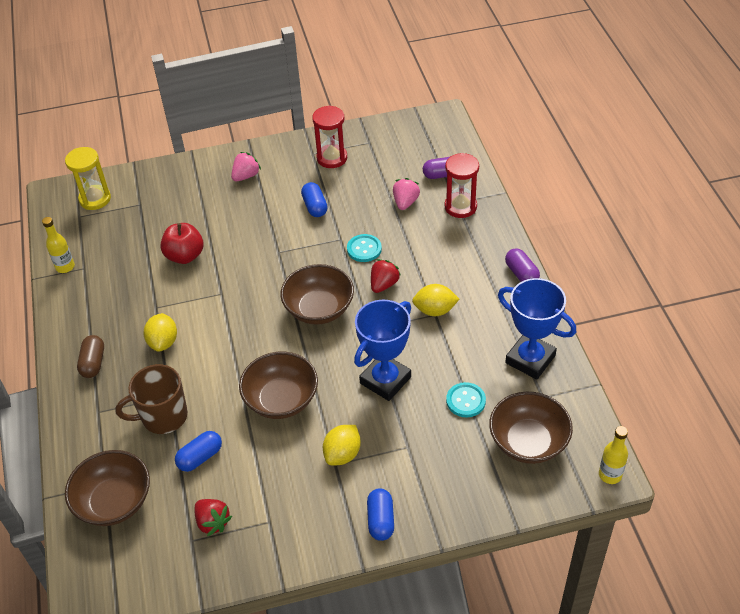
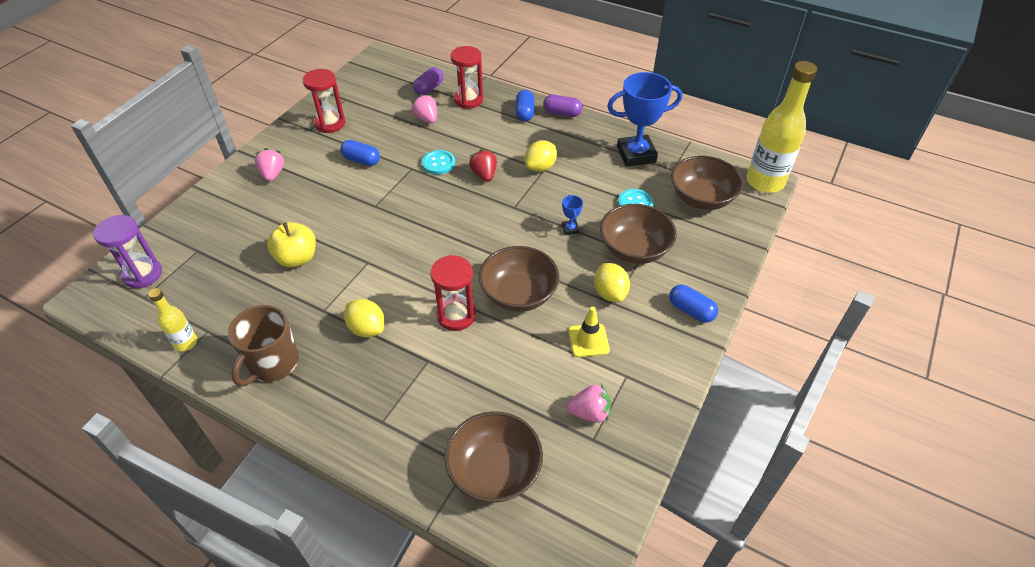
camera: 50 degrees left, 0 degrees up
yellow hourglass [65,147,111,210] -> purple hourglass [93,215,162,288]
brown capsule [77,335,104,378] -> none
brown mug [116,364,188,434] -> brown mug moved to [228,305,299,387]
red apple [160,223,204,264] -> yellow apple [267,222,316,268]
blue capsule [175,431,222,472] -> blue capsule moved to [516,90,534,121]
red strawberry [195,499,232,536] -> pink strawberry [567,384,611,423]
brown bowl [281,264,354,325] -> brown bowl moved to [600,204,677,264]
blue trophy [354,300,411,401] -> blue trophy [562,195,583,235], size x0.41
yellow bottle [599,426,628,484] -> yellow bottle [746,61,817,193], size x2.01
none -> red hourglass [430,255,476,331]
none -> yellow traffic cone [568,307,610,357]

